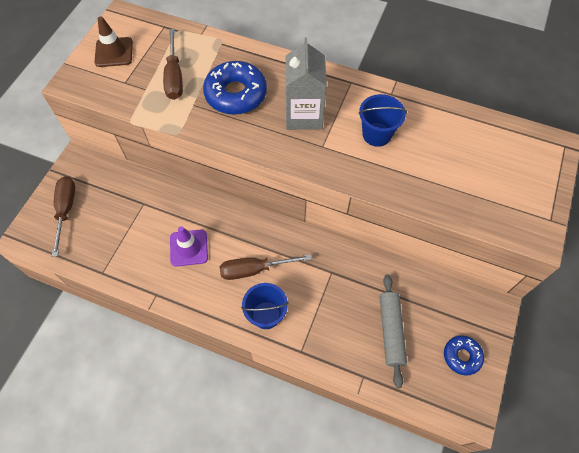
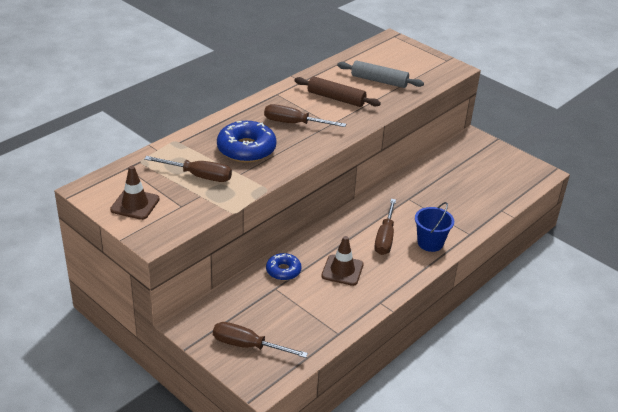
camera: 70 degrees left, 25 degrees down
purple traffic cone [170,226,208,267] -> brown traffic cone [321,236,364,286]
grey carton [285,38,327,130] -> brown screwdriver [264,104,346,127]
blue bucket [358,94,407,147] -> brown rolling pin [294,76,381,107]
grey rolling pin [380,274,407,388] -> grey rolling pin moved to [337,60,424,88]
blue donut [444,335,484,376] -> blue donut moved to [266,253,302,281]

